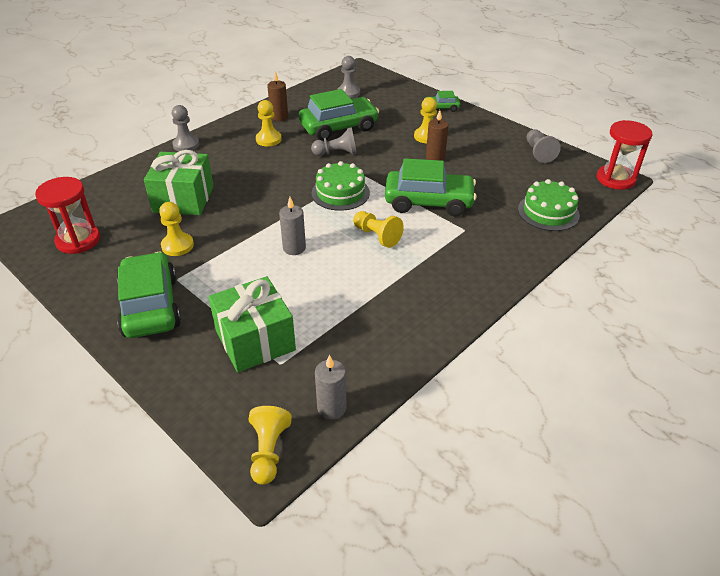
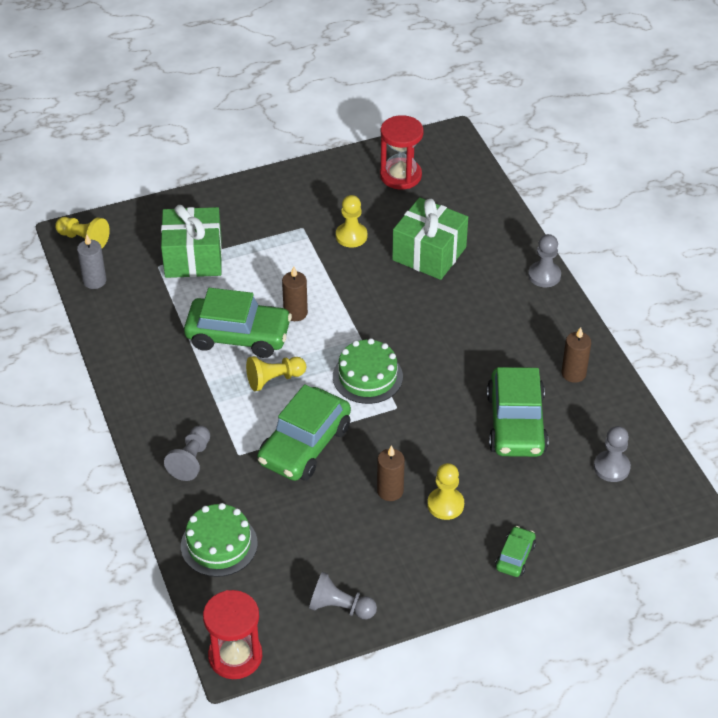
camera: 115 degrees right, 5 degrees up
green car [117,252,181,338] -> green car moved to [184,288,292,358]
yellow pawn [256,100,282,147] -> none
grey candle [279,197,306,255] -> brown candle [282,266,308,321]
grey pawn [311,127,357,156] -> grey pawn moved to [164,426,210,481]

